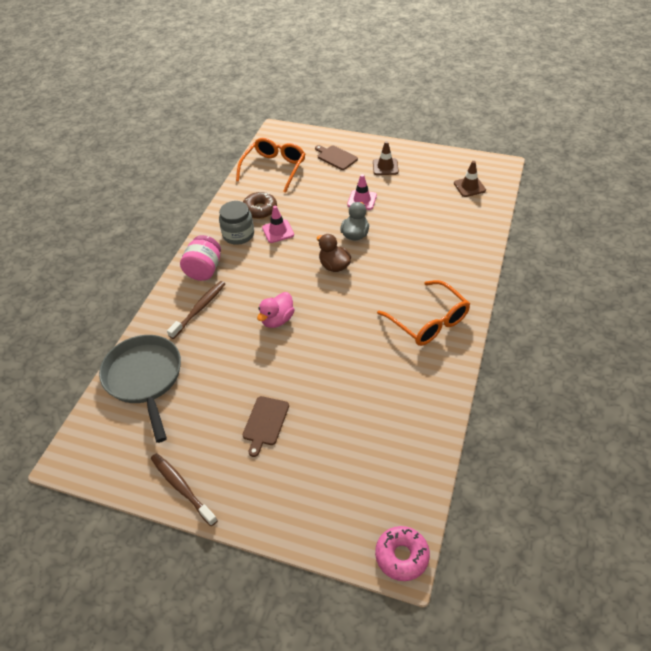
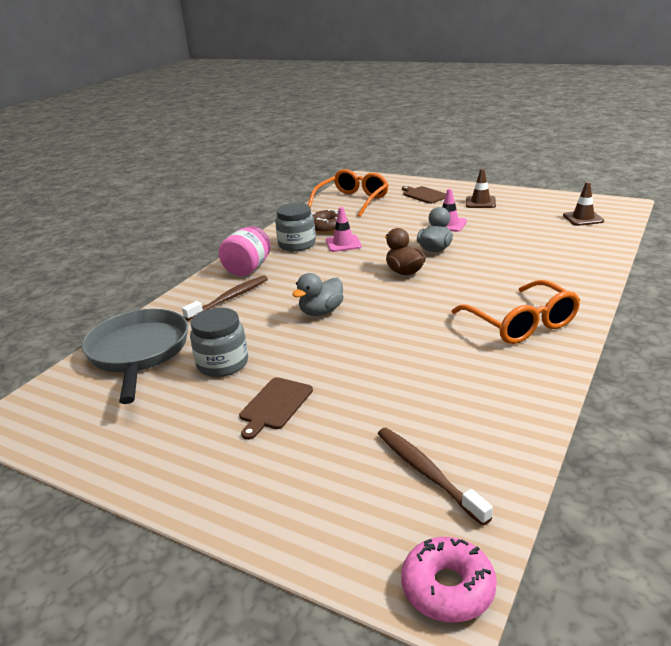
camera: 10 degrees right, 20 degrees down
brown toothbrush [151,453,218,526] -> brown toothbrush moved to [378,428,493,526]
pink duck [257,292,295,328] -> grey duck [292,273,344,316]
none -> grey jar [190,308,248,377]

